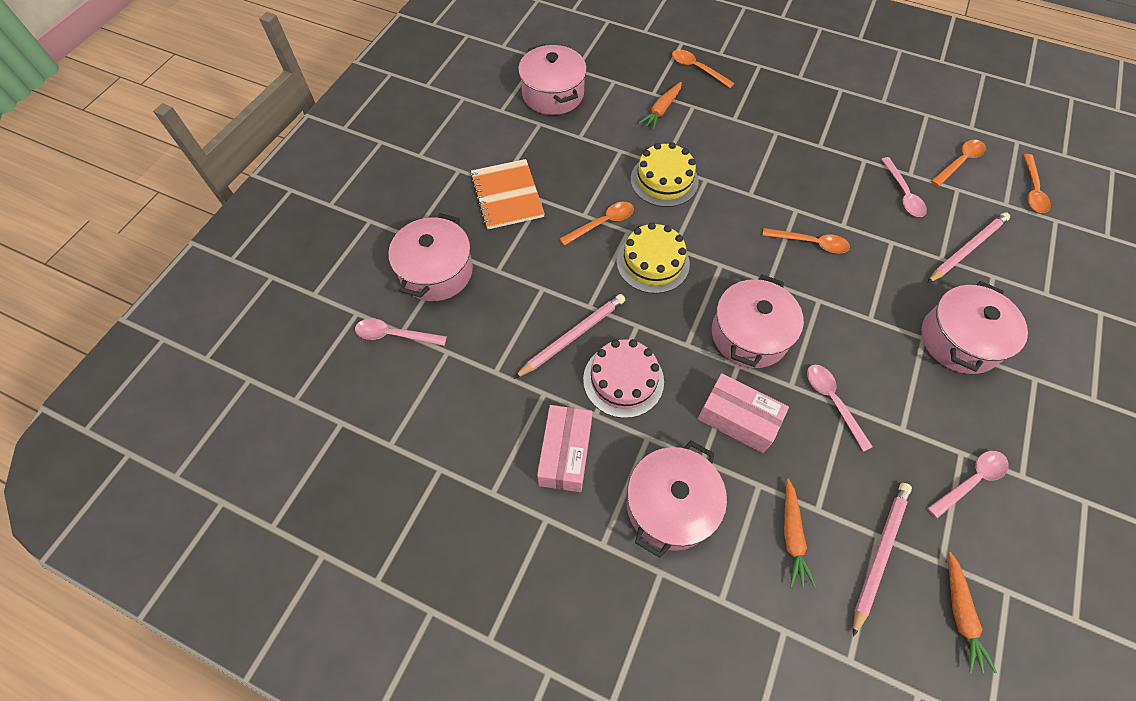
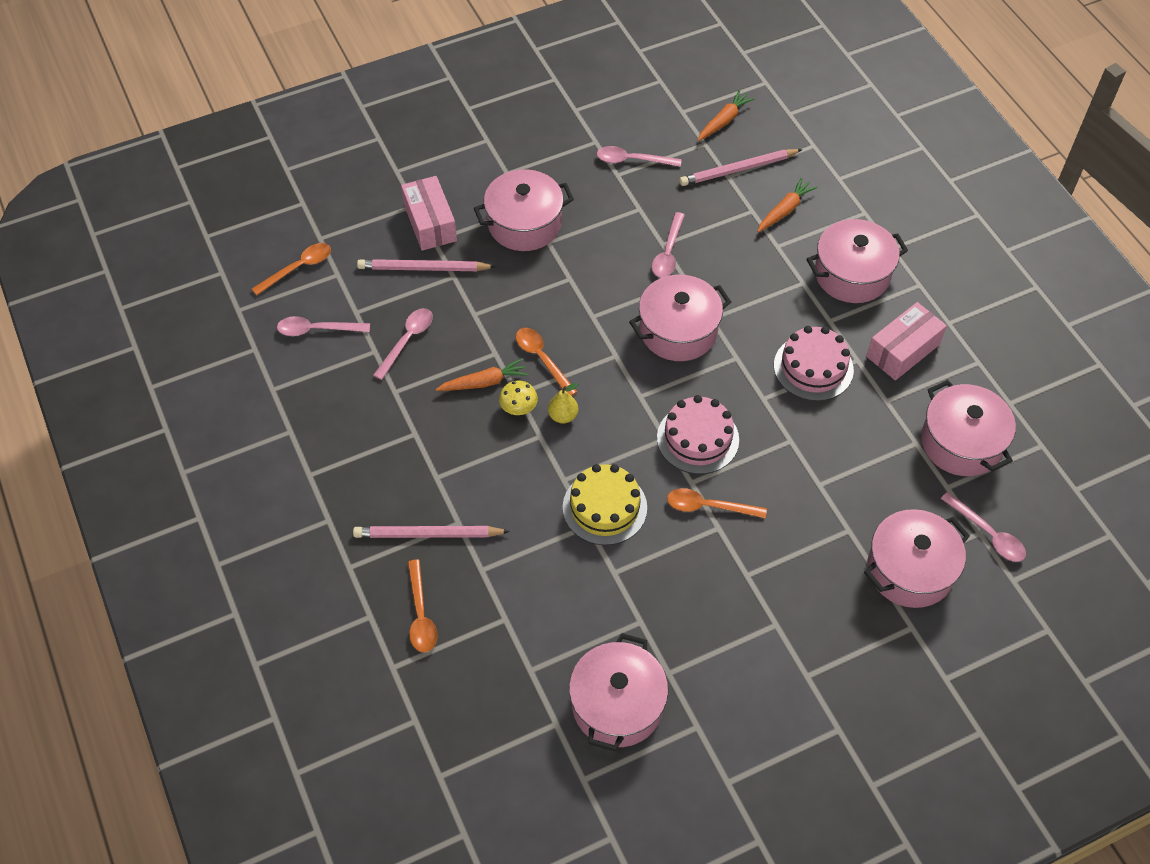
camera: 140 degrees left, 5 degrees down
orange notebook [470,159,545,229] -> none
pink pencil [514,294,625,379] -> pink pencil moved to [353,526,510,538]
yellow cake [616,222,690,294] -> pink cake [657,395,739,474]
orange carrot [639,82,682,130] -> orange carrot moved to [436,358,529,391]
pink box [698,373,789,453] -> pink box moved to [401,176,457,251]
orange spoon [931,140,986,186] -> pink spoon [277,316,370,336]
none -> yellow mushroom [499,381,538,415]
none -> yellow pear [548,383,578,423]
none -> pink pot [921,380,1016,476]

